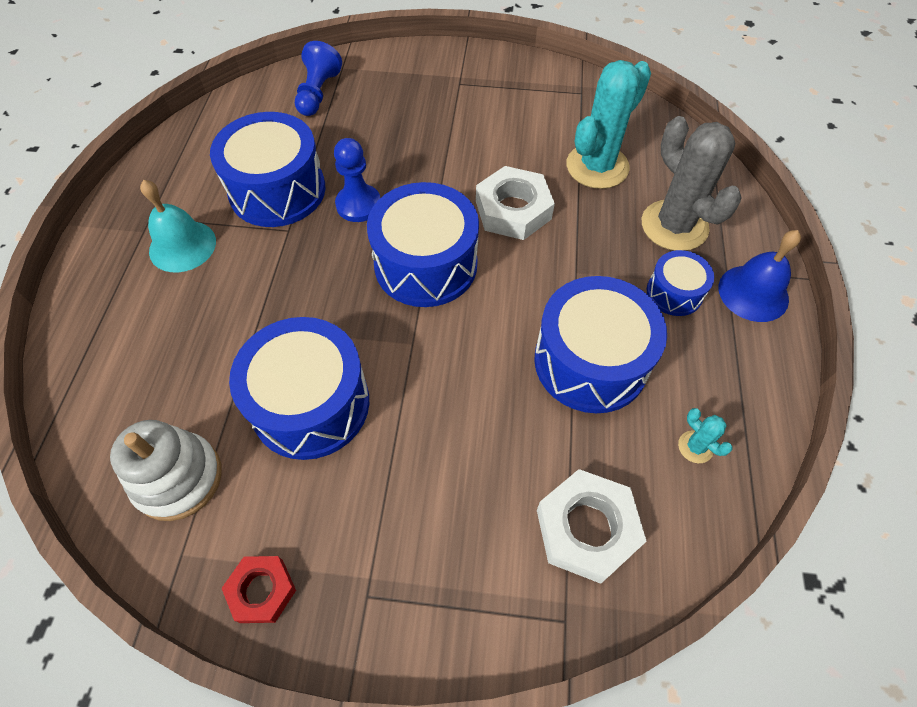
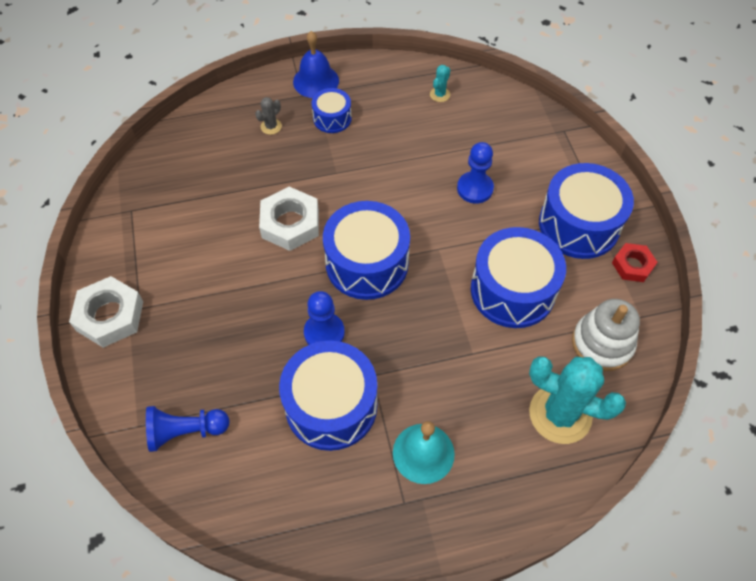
camera: 110 degrees left, 0 degrees up
blue drum [534,276,667,413] -> blue drum moved to [539,163,634,259]
white nut [537,469,647,584] -> white nut moved to [69,276,143,348]
turquoise cactus [566,60,651,189] -> turquoise cactus moved to [529,356,626,444]
grey cactus [642,116,742,251] -> grey cactus [255,97,282,135], size x0.43
none -> blue pawn [457,142,494,204]

